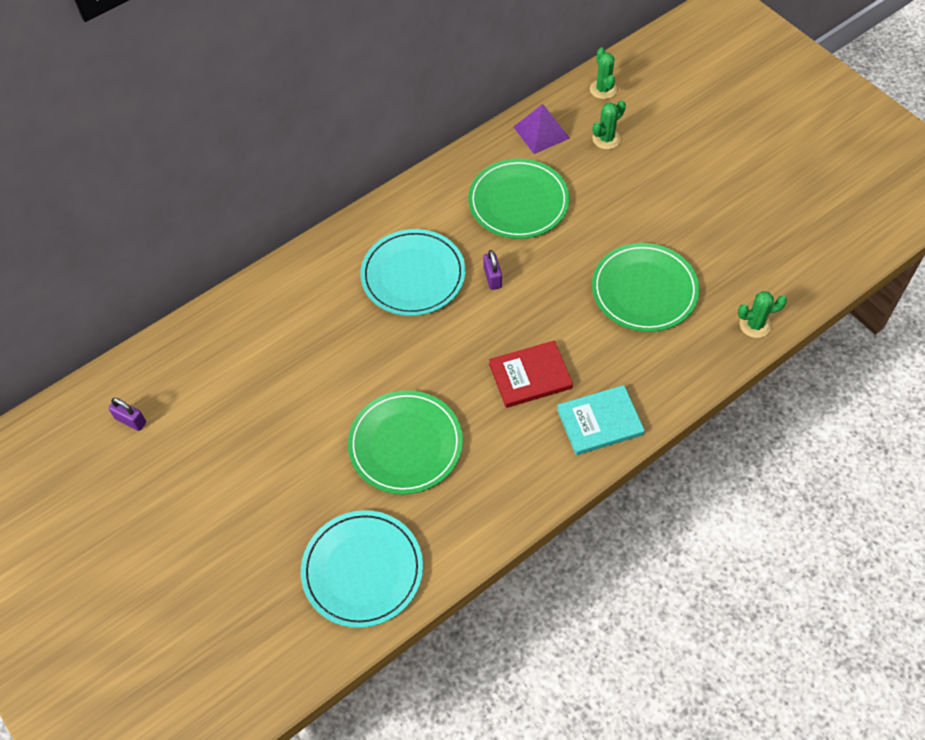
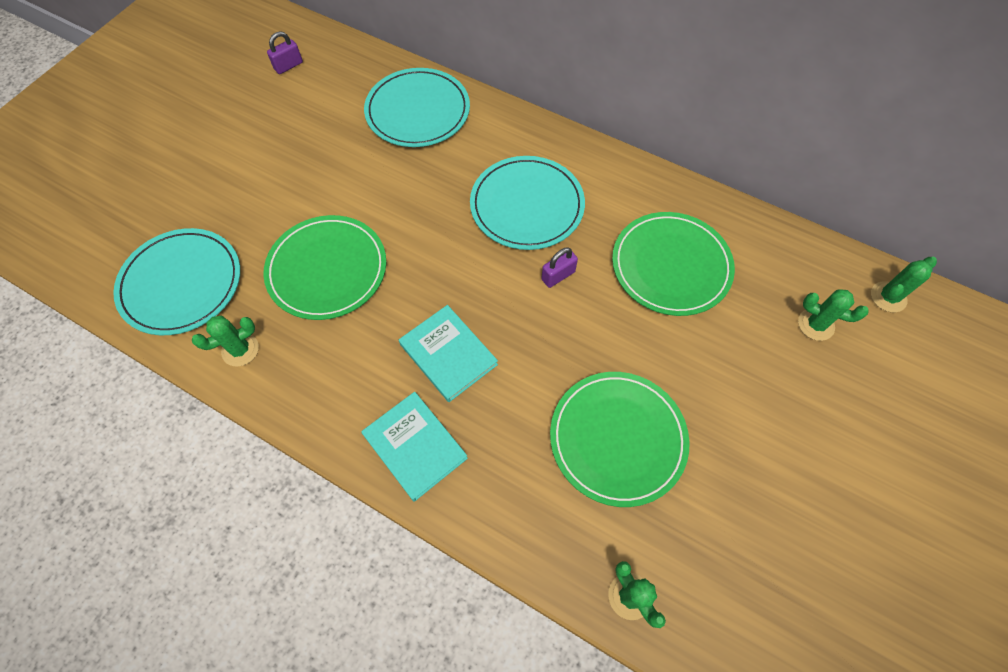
camera: 65 degrees right, 5 degrees up
purple padlock [108,398,146,431] -> purple padlock turned 45 degrees clockwise [267,31,303,74]
red book [489,340,573,408] -> turquoise book [399,305,498,402]
purple pyramid [513,104,570,154] -> none
none -> green cactus [192,316,259,367]
none -> turquoise plate [364,68,470,147]

